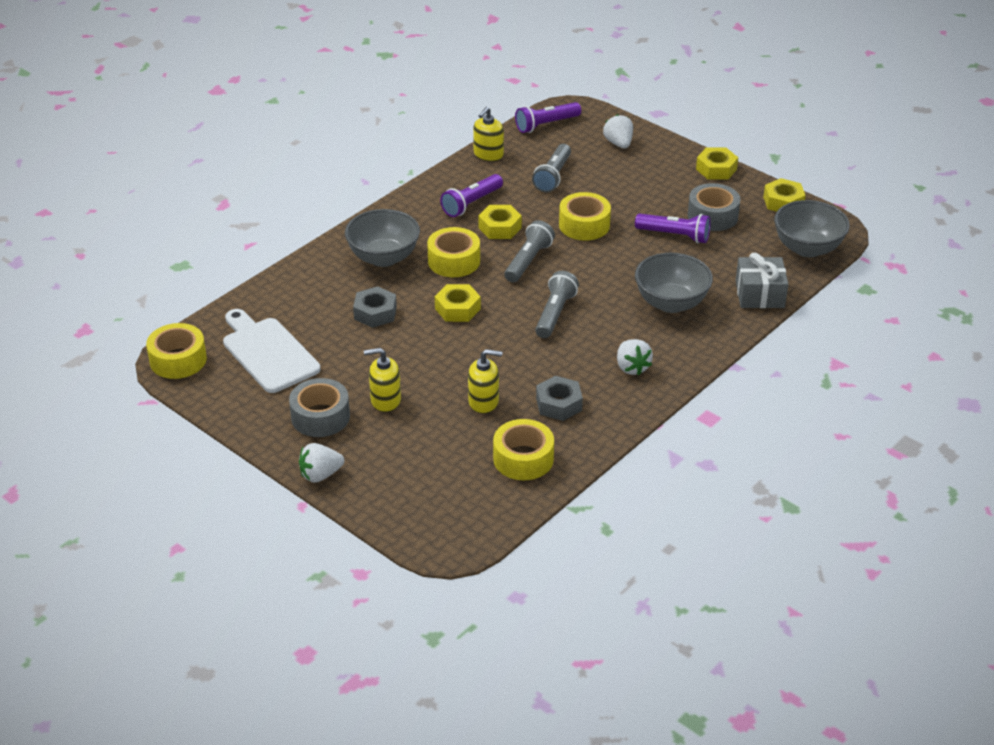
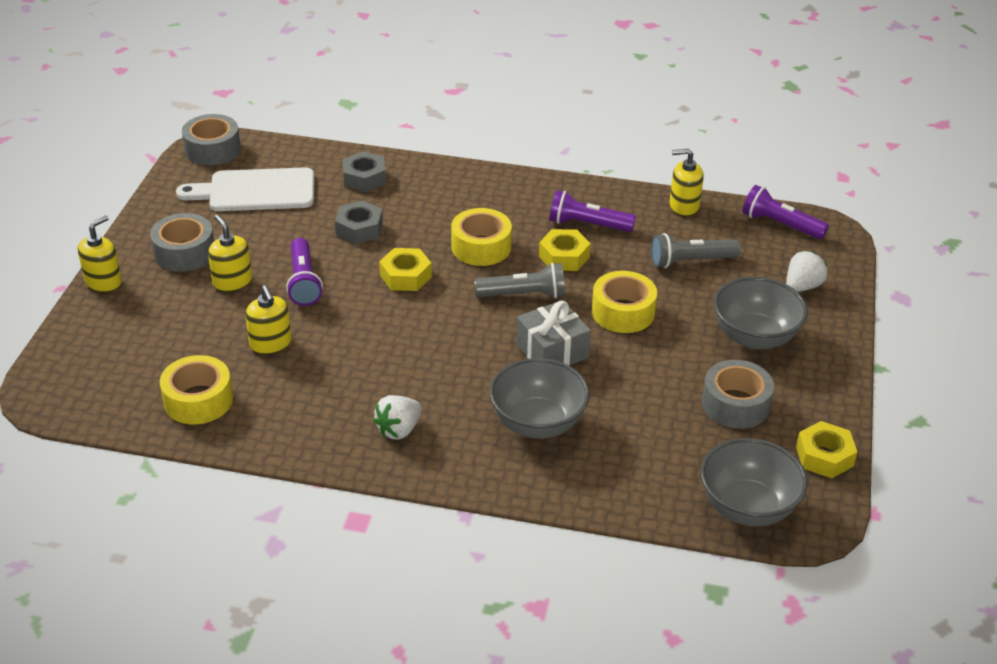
camera: 60 degrees right, 0 degrees up
yellow tape [146,323,207,379] -> grey tape [182,114,241,166]
white cutting board [223,309,321,393] -> white cutting board turned 120 degrees counterclockwise [176,167,314,211]
white strawberry [299,443,344,483] -> yellow soap dispenser [78,215,122,292]
grey bowl [345,209,420,267] -> grey bowl moved to [714,277,808,349]
grey flashlight [535,271,579,338] -> none
grey nut [536,376,583,421] -> grey nut moved to [343,151,386,192]
purple flashlight [635,213,711,243] -> purple flashlight moved to [286,238,323,306]
yellow nut [696,148,738,180] -> none
grey gift [736,253,788,308] -> grey gift moved to [516,300,591,365]

